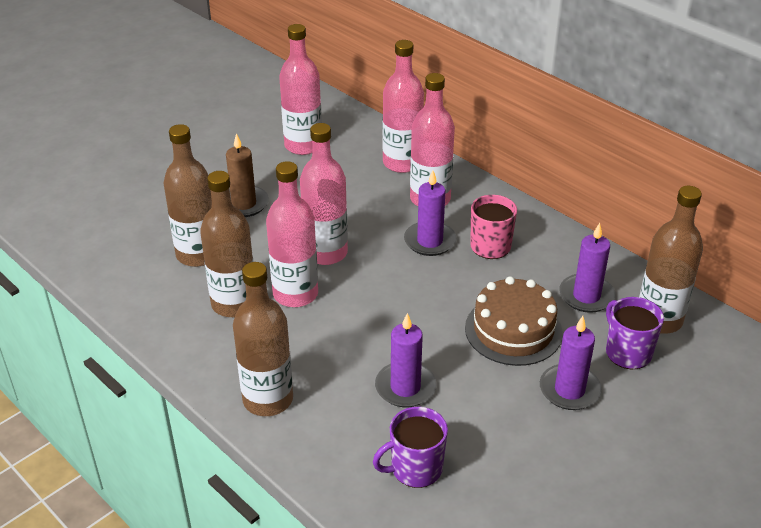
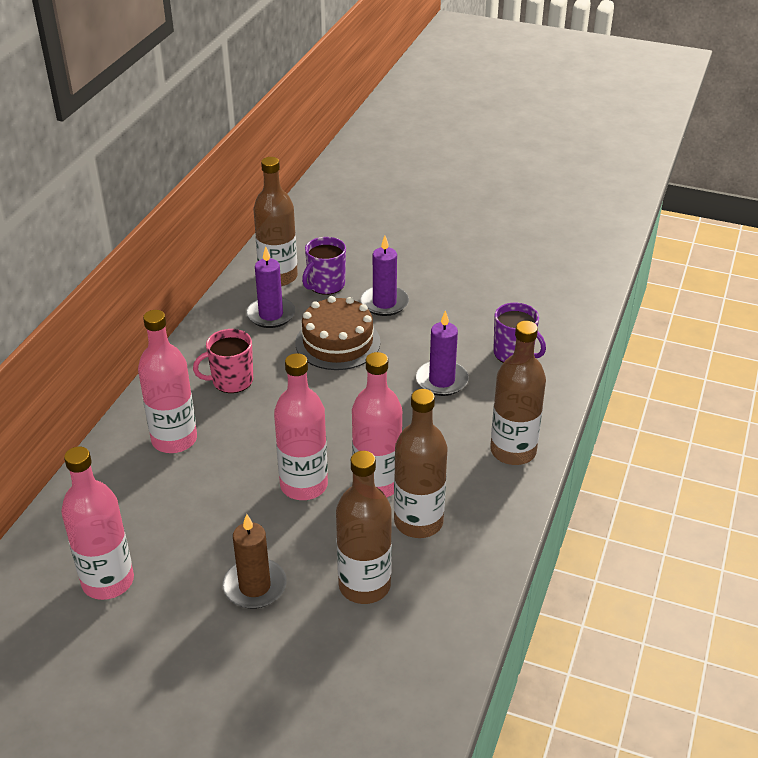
camera: 115 degrees left, 0 degrees up
pink bottle [382,40,424,173] -> none
purple candle [404,170,456,256] -> none

